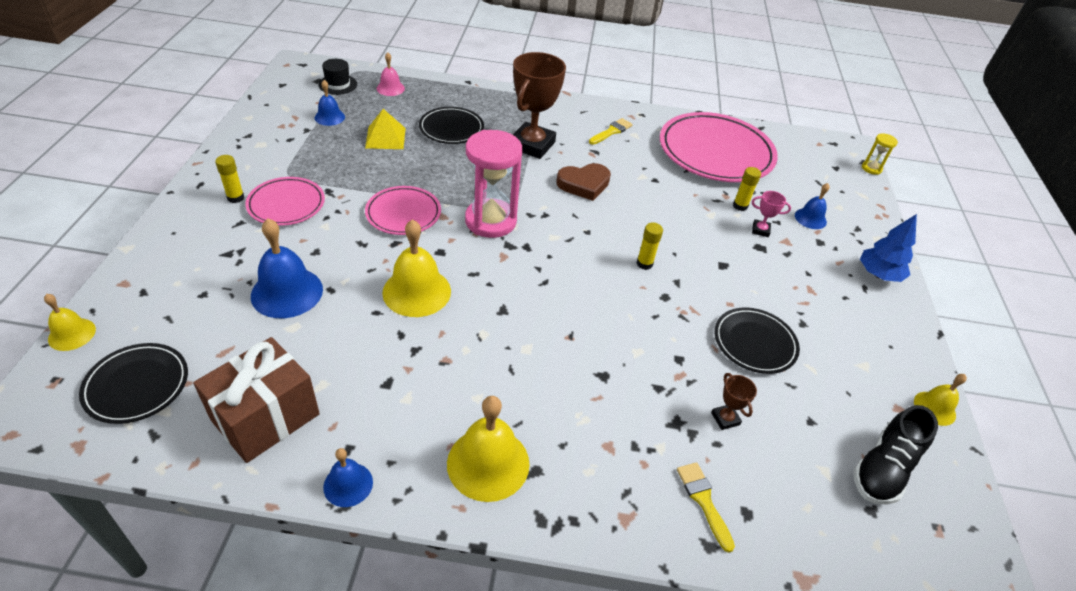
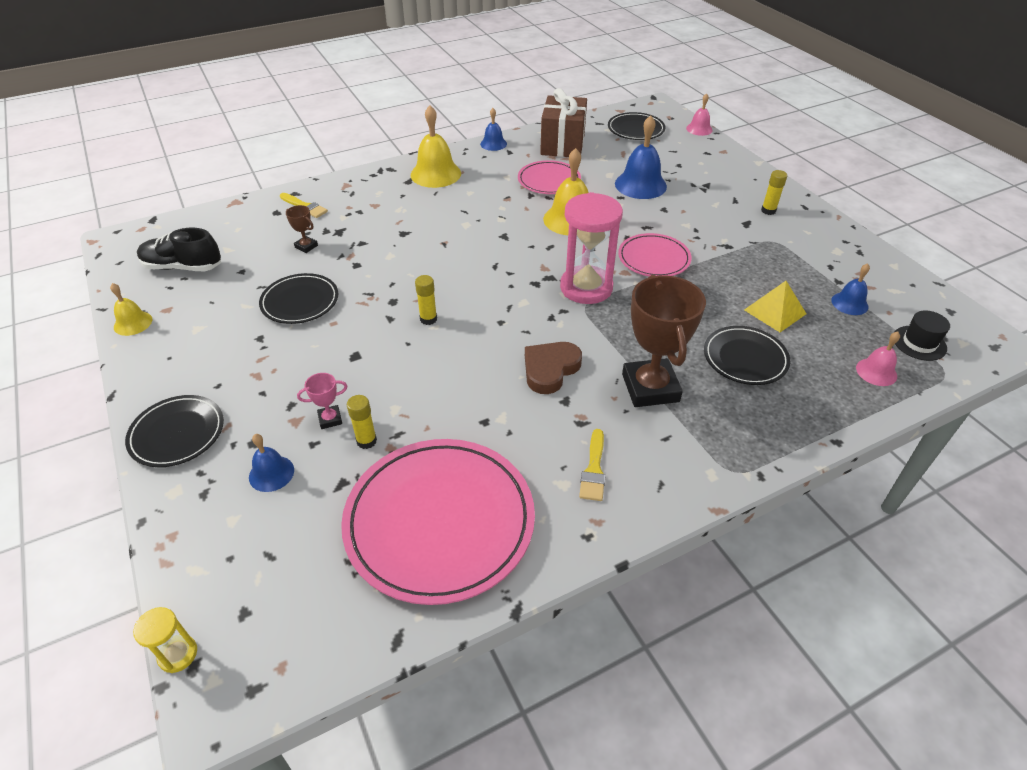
camera: 150 degrees right, 0 degrees up
yellow bell [44,294,96,351] -> pink bell [686,93,713,136]
pink plate [245,177,325,226] -> pink plate moved to [518,160,581,194]
black shoe [853,405,938,505] -> black shoe turned 90 degrees counterclockwise [137,228,221,271]
blue tree [860,214,917,282] -> black plate [125,395,224,467]

